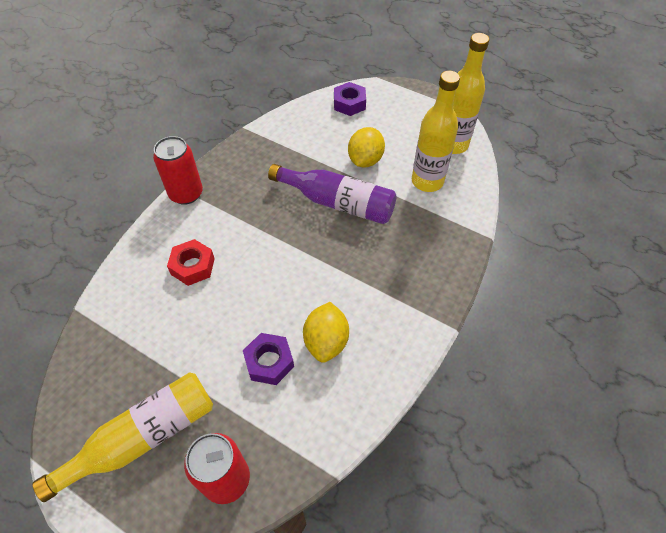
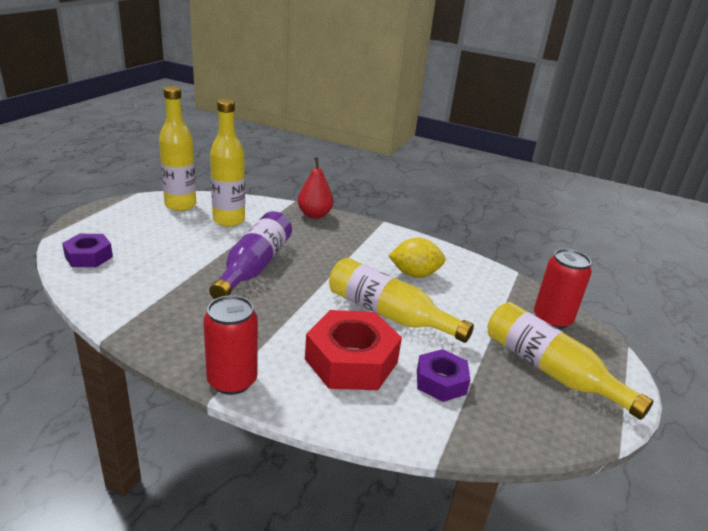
camera: 100 degrees left, 25 degrees down
red nut [167,239,215,286] -> red nut [305,310,402,390], size x1.71
purple nut [243,333,294,385] -> purple nut moved to [417,349,470,402]
yellow lemon [348,127,385,167] -> none
none -> red pear [298,157,333,219]
none -> yellow bottle [329,258,474,343]

